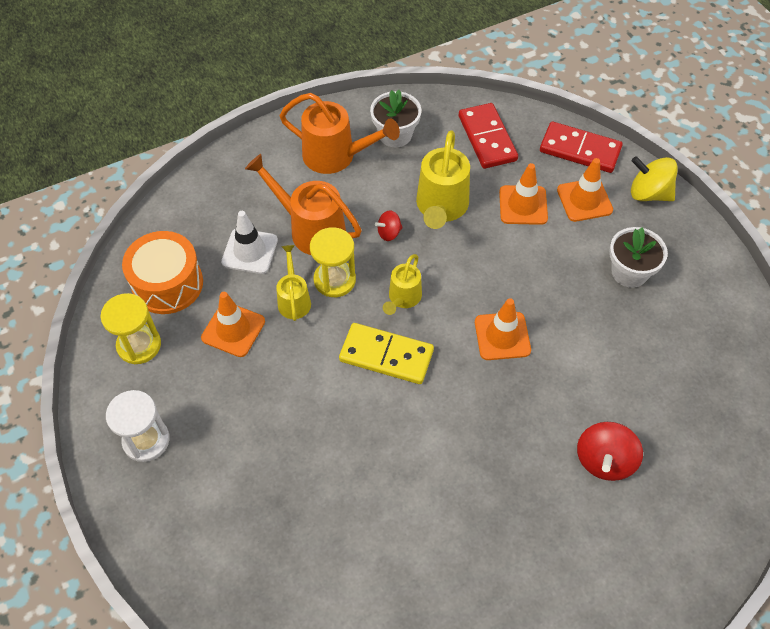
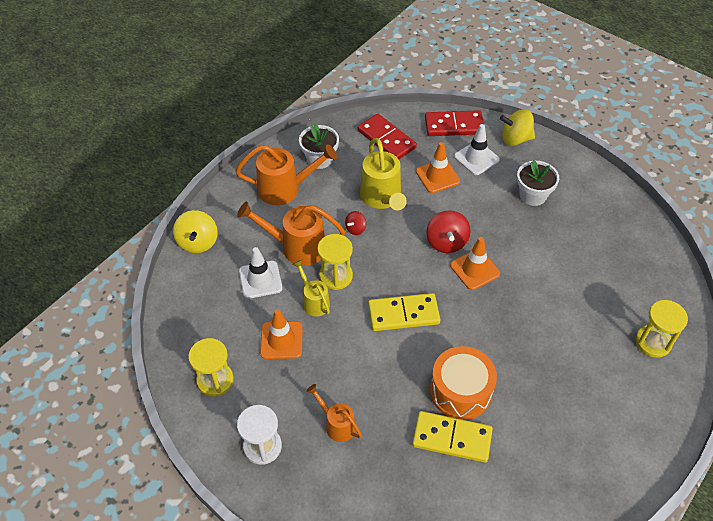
camera: 25 degrees left, 5 degrees down
orange drum [122,231,203,314] -> orange drum moved to [430,346,497,420]
yellow watering can [383,254,422,315] -> none
orange traffic cone [557,158,613,222] -> white traffic cone [454,124,500,175]
red spinning top [577,422,643,481] -> red spinning top moved to [426,210,471,253]
none -> yellow spinning top [173,210,218,253]
none -> orange watering can [306,384,362,442]
none -> yellow domino [412,411,493,463]
none -> yellow hourglass [635,300,688,358]

